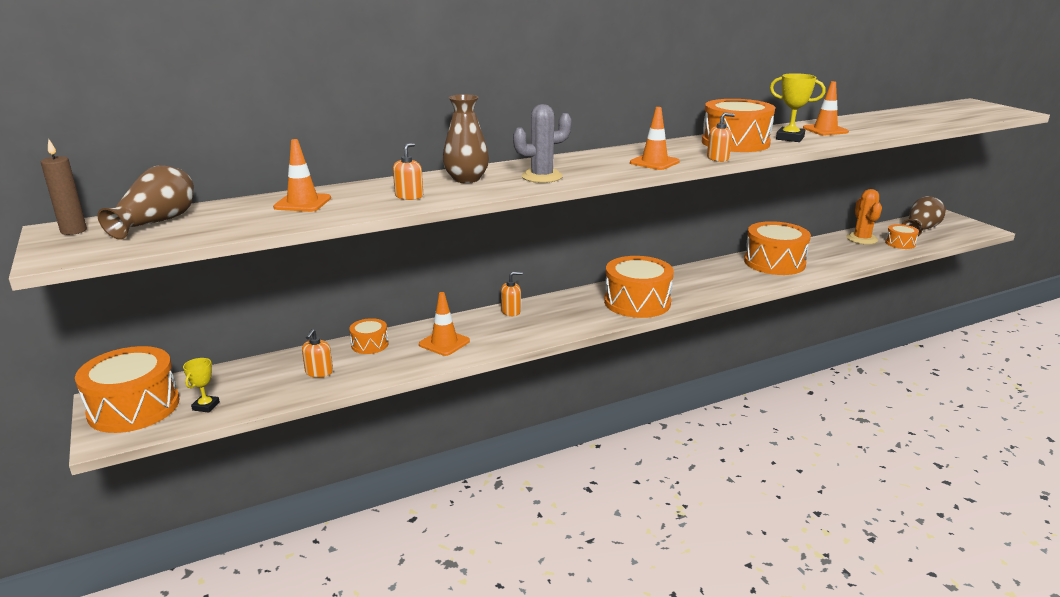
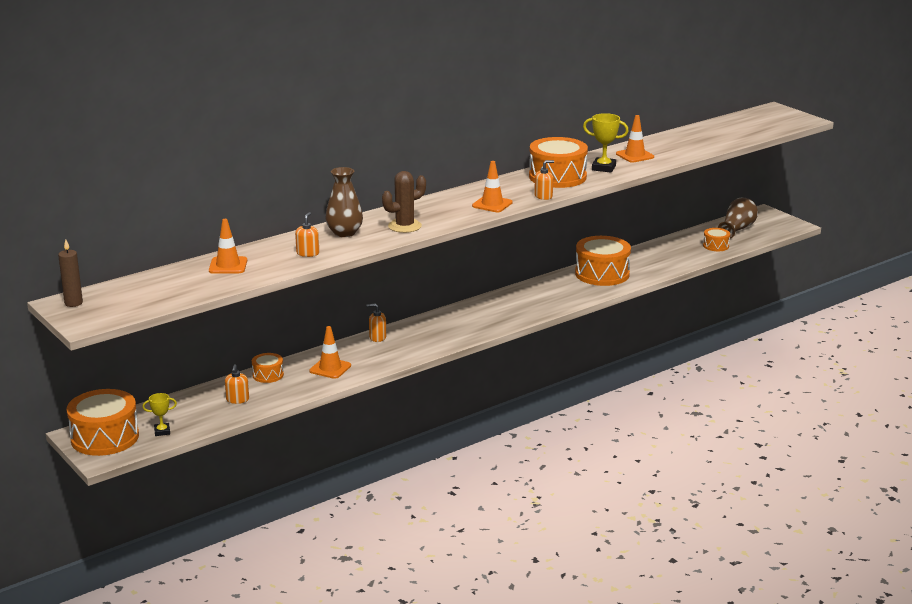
camera: 10 degrees left, 0 degrees up
brown vase [97,165,194,240] -> none
yellow trophy [183,358,220,413] -> yellow trophy turned 75 degrees clockwise [142,393,177,436]
orange soap dispenser [501,272,523,316] -> orange soap dispenser turned 150 degrees counterclockwise [366,303,386,342]
grey cactus [513,104,572,183] -> brown cactus [382,171,426,233]
orange drum [604,256,674,318] -> none
orange cactus [846,189,882,245] -> none

